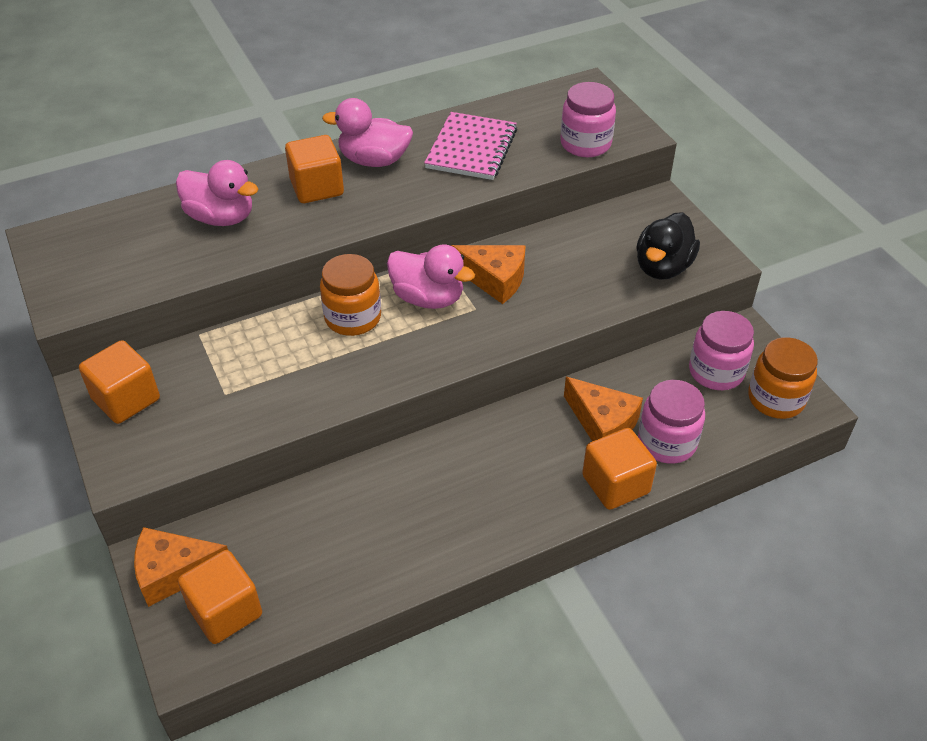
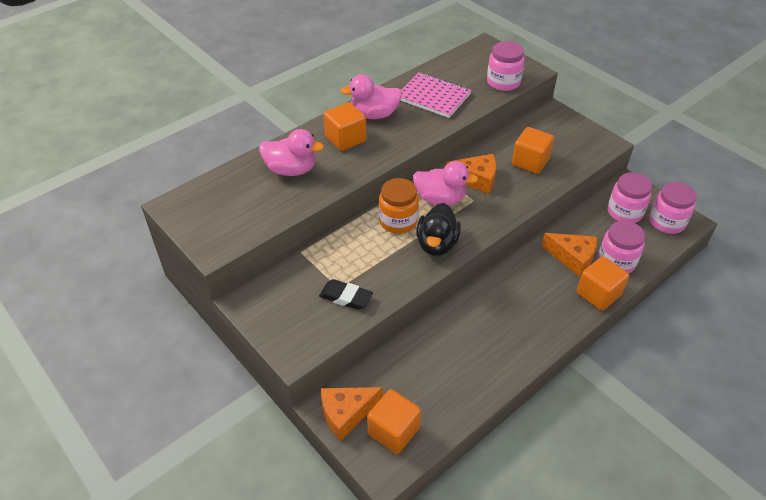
camera: 15 degrees left, 0 degrees up
orange cube [79,340,160,424] -> orange cube moved to [512,127,554,174]
pink notebook [424,112,517,180] -> pink notebook turned 60 degrees counterclockwise [400,72,471,118]
black duck [636,212,700,280] -> black duck moved to [416,203,461,256]
orange jar [748,337,818,419] -> pink jar [649,182,696,234]
none -> black eraser [319,279,373,310]

